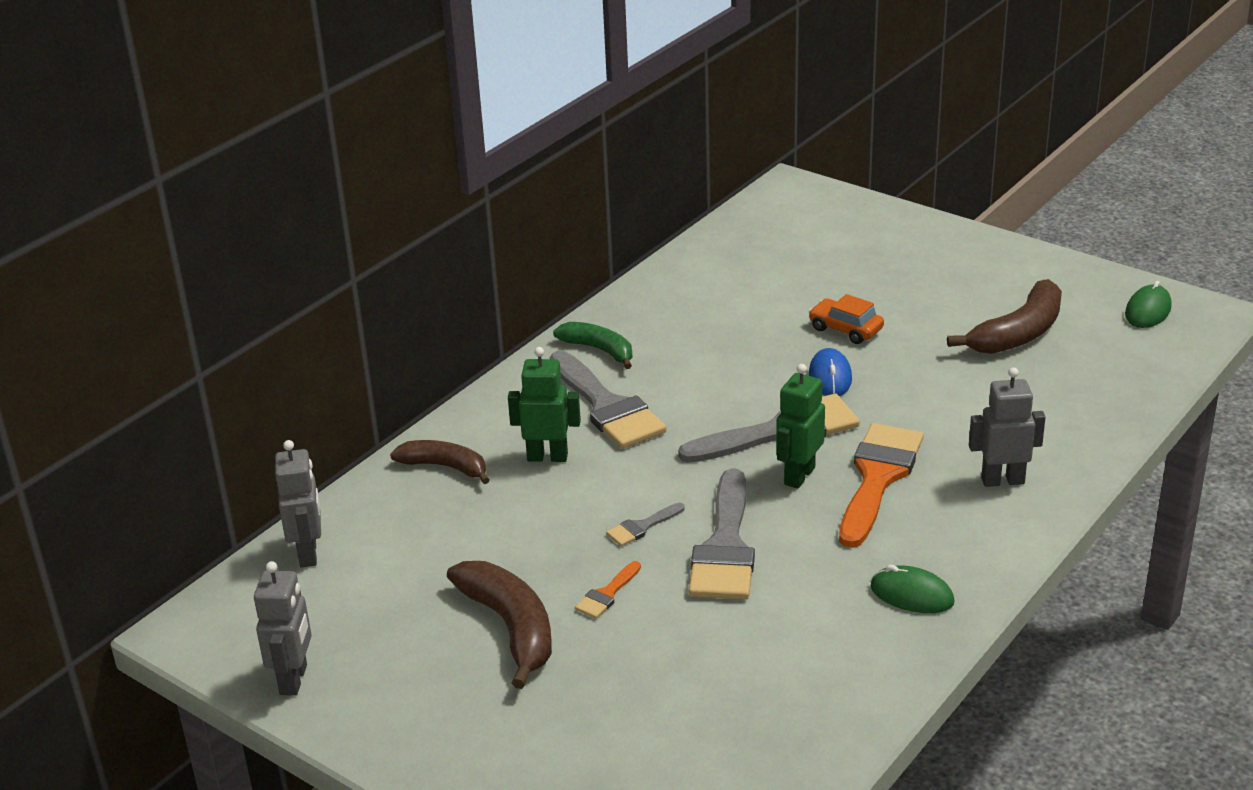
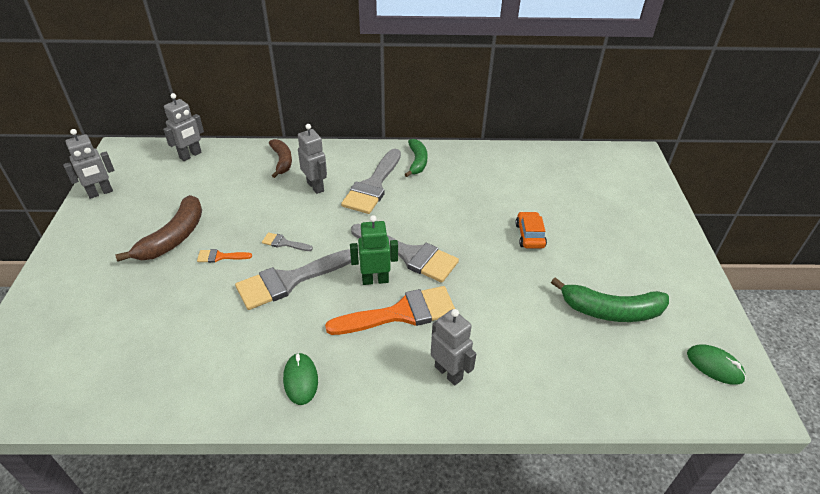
camera: 50 degrees right, 10 degrees up
green robot [508,347,581,462] -> grey robot [298,124,327,194]
blue mouse [809,348,852,396] -> none
brown banana [947,279,1062,354] -> green banana [551,277,669,322]
green mouse [1125,281,1172,328] -> green mouse turned 45 degrees clockwise [687,344,746,385]

